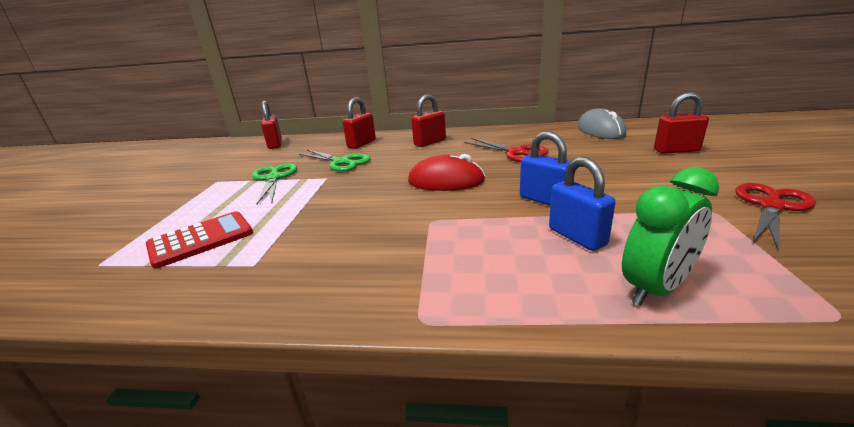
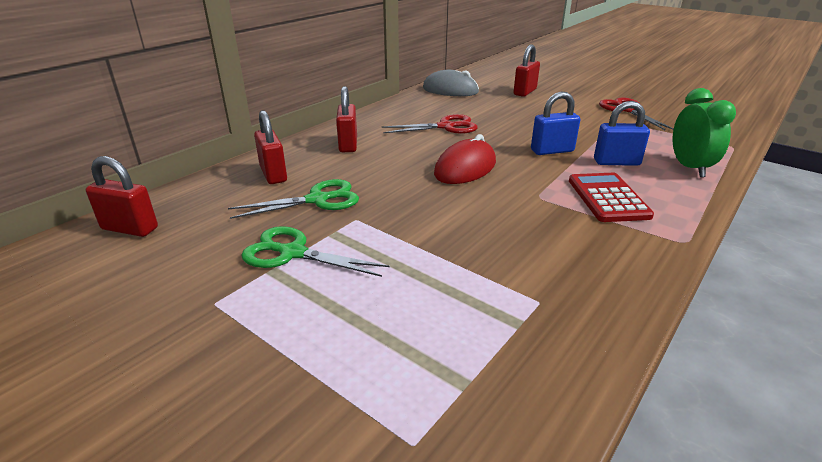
camera: 60 degrees left, 5 degrees up
red calculator [146,211,253,269] -> red calculator moved to [569,173,654,222]

